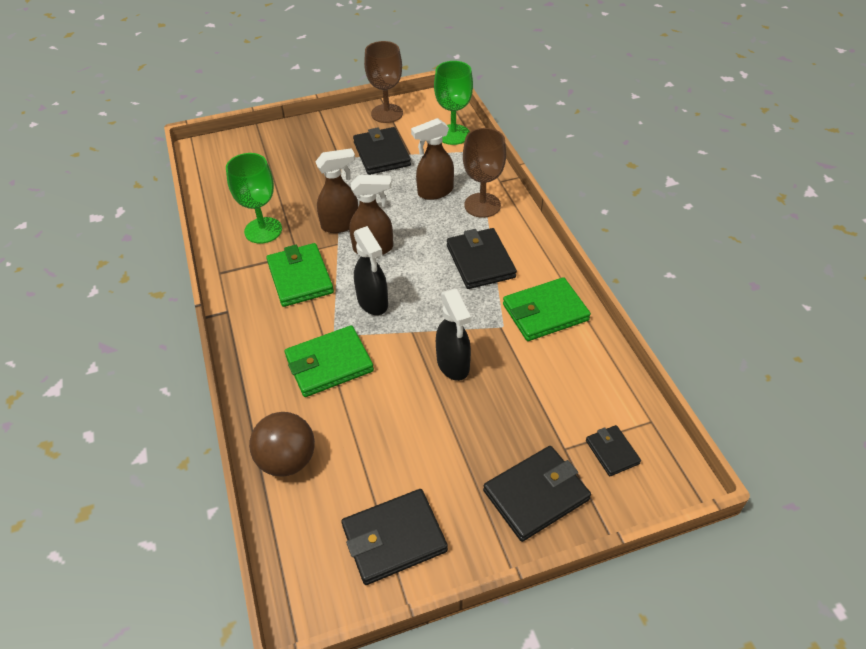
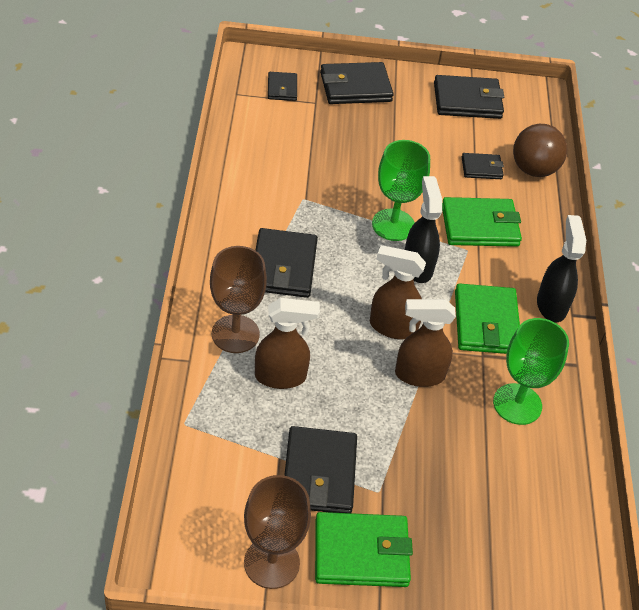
camera: 165 degrees left, 0 degrees up
green goblet [434,61,473,145] -> green goblet moved to [372,140,430,241]
black spray bottle [436,289,471,381] -> black spray bottle moved to [537,215,586,322]
green wallet [503,277,591,341] -> green wallet moved to [315,512,413,587]
none -> black wallet [462,153,504,179]

